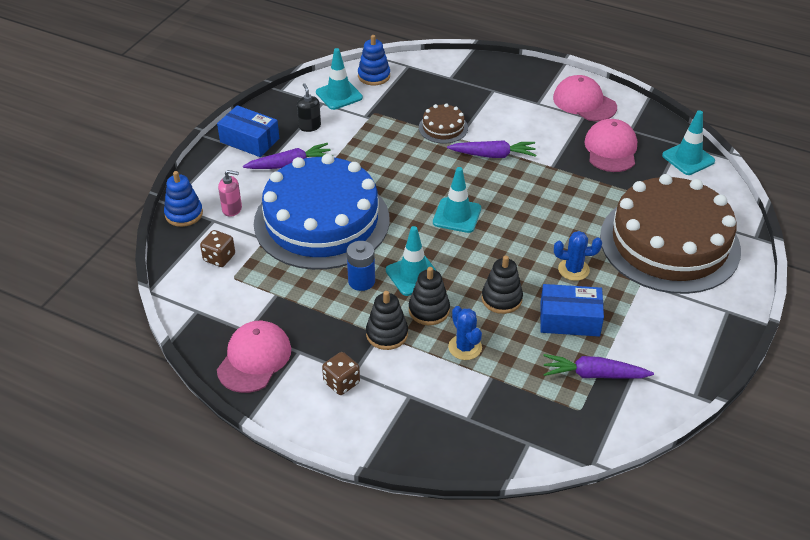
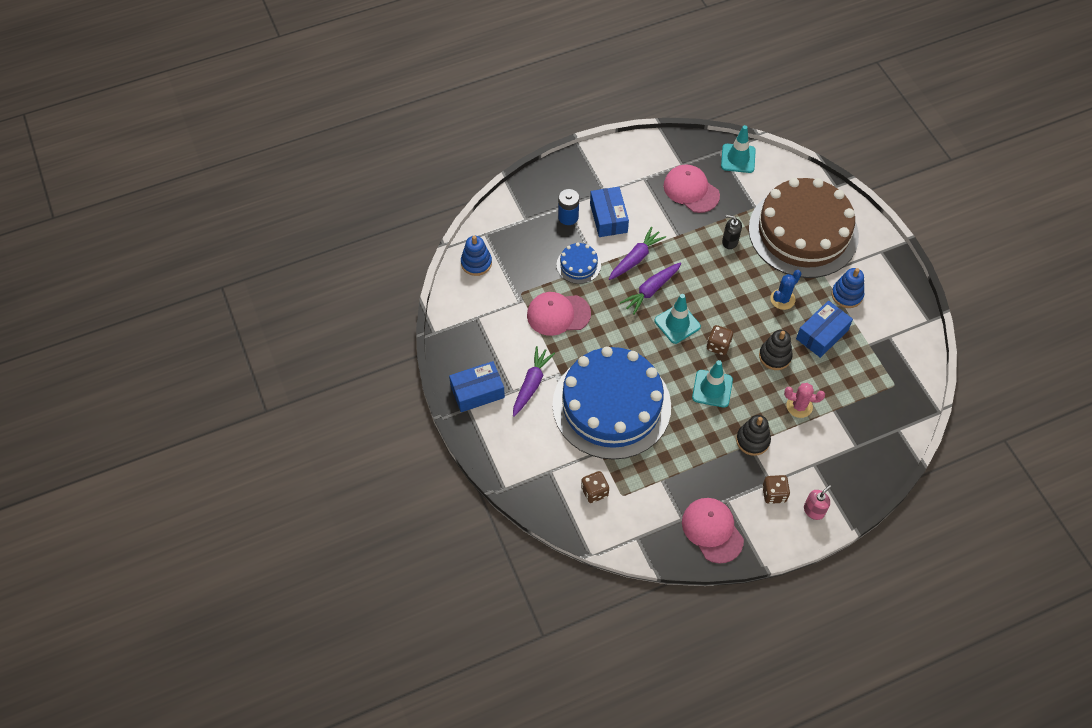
camera: 50 degrees left, 15 degrees up
blue stacking toy [164,171,203,227] -> blue stacking toy moved to [831,268,864,308]
pink soap dispenser [218,170,242,217] -> pink soap dispenser moved to [804,485,831,520]
black soap dispenser [297,83,321,132] -> black soap dispenser moved to [722,215,742,249]
turquoise traffic cone [316,48,363,110] -> none
blue battery [347,241,375,291] -> blue battery moved to [558,189,579,225]
black stacking toy [409,267,450,325] -> none
brown cake [419,103,468,144] -> blue cake [557,243,601,284]
blue cactus [448,306,482,360] -> pink cactus [784,383,825,418]
purple carrot [543,354,654,379] -> purple carrot moved to [620,262,681,315]
pink cap [553,75,617,121] -> pink cap moved to [527,292,591,336]
none -> blue box [590,187,629,237]
none -> brown dice [707,325,733,355]

